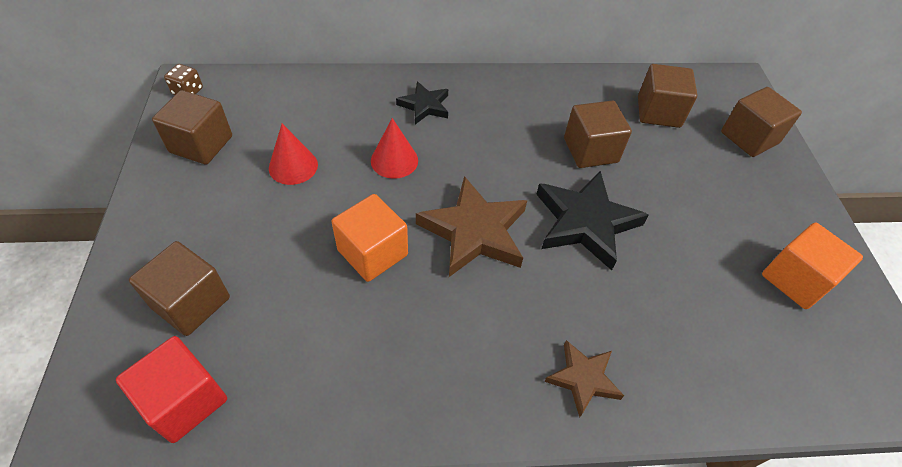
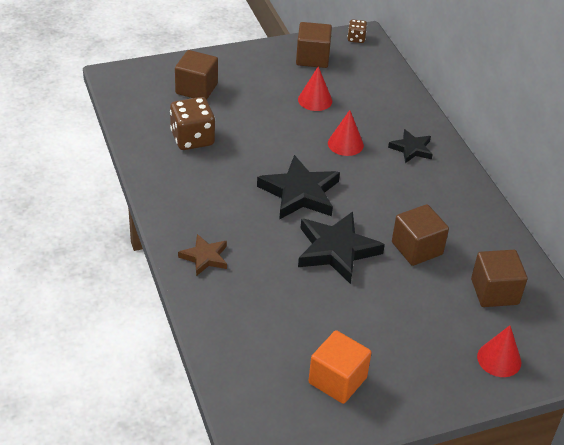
camera: 75 degrees right, 10 degrees down
red cube [116,336,227,443] -> none
orange cube [332,194,408,282] -> none
brown star [416,176,527,277] -> black star [257,155,340,220]
brown cube [721,87,802,157] -> red cone [477,325,521,377]
none -> brown dice [170,97,215,150]

